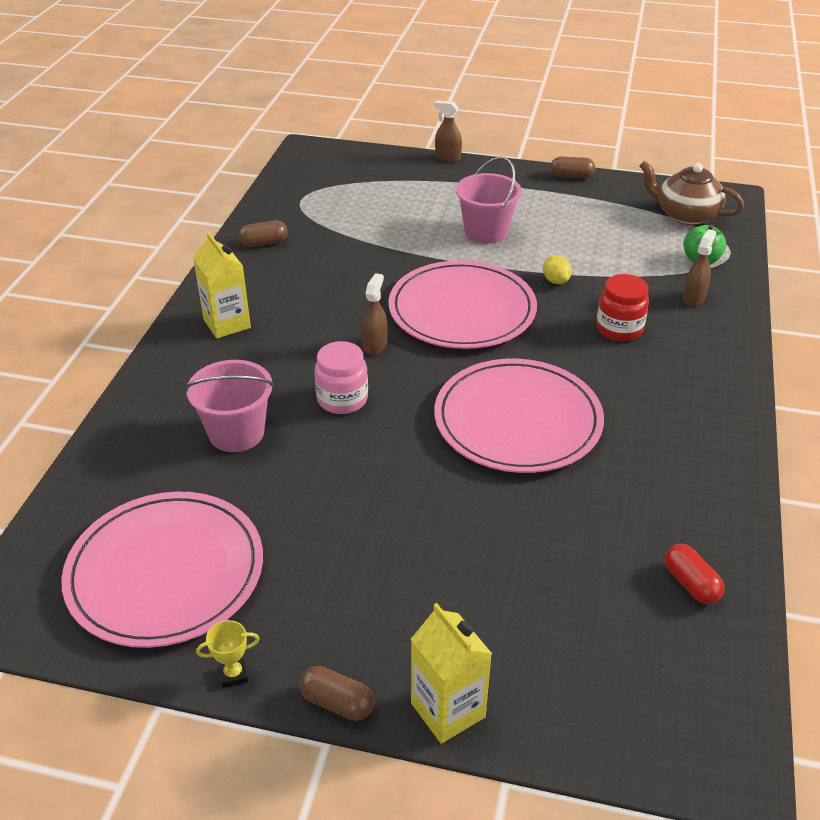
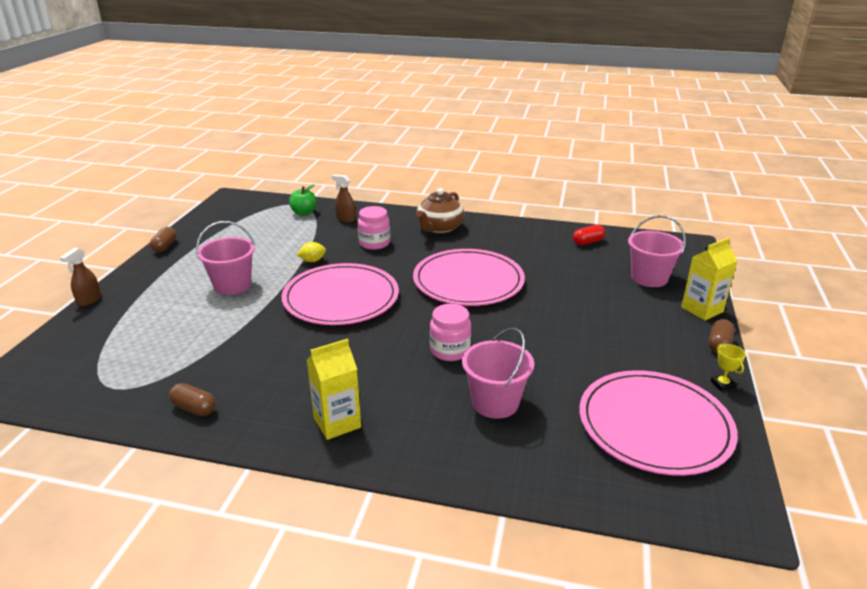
camera: 90 degrees left, 10 degrees down
brown capsule [239,220,288,247] -> brown capsule turned 45 degrees counterclockwise [169,383,216,416]
brown spray bottle [362,273,387,355] -> none
red jar [596,274,649,341] -> pink jar [358,206,390,250]
brown teapot [639,161,744,225] -> brown teapot moved to [416,188,465,234]
none -> pink bucket [628,215,686,287]

